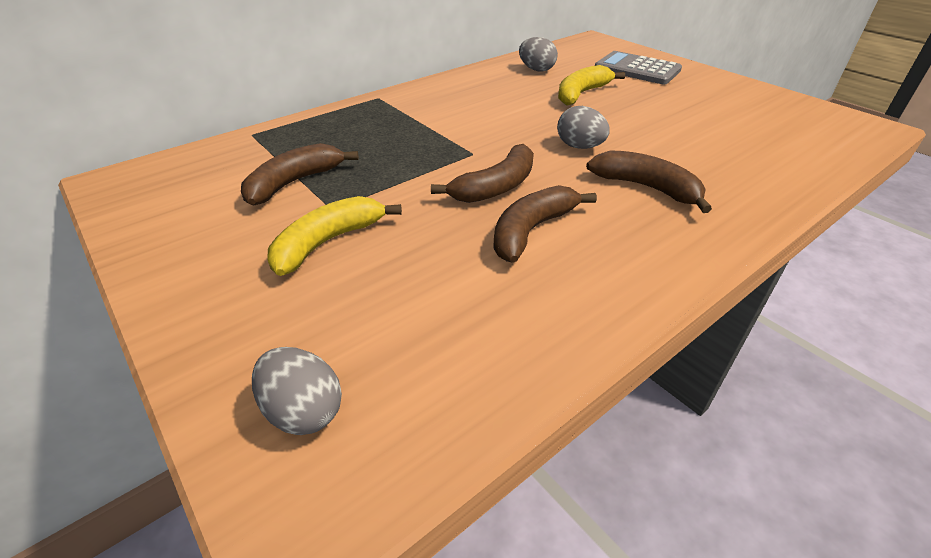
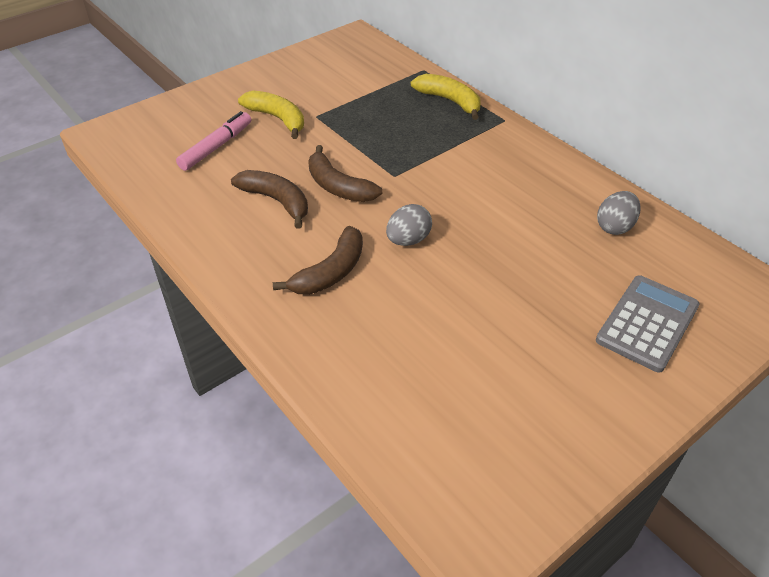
camera: 90 degrees right, 5 degrees up
brown banana [241,143,359,205] -> none
grey egg [252,347,342,435] -> none
yellow banana [558,65,625,105] -> yellow banana moved to [411,74,481,120]
none -> pink marker [176,111,251,171]

